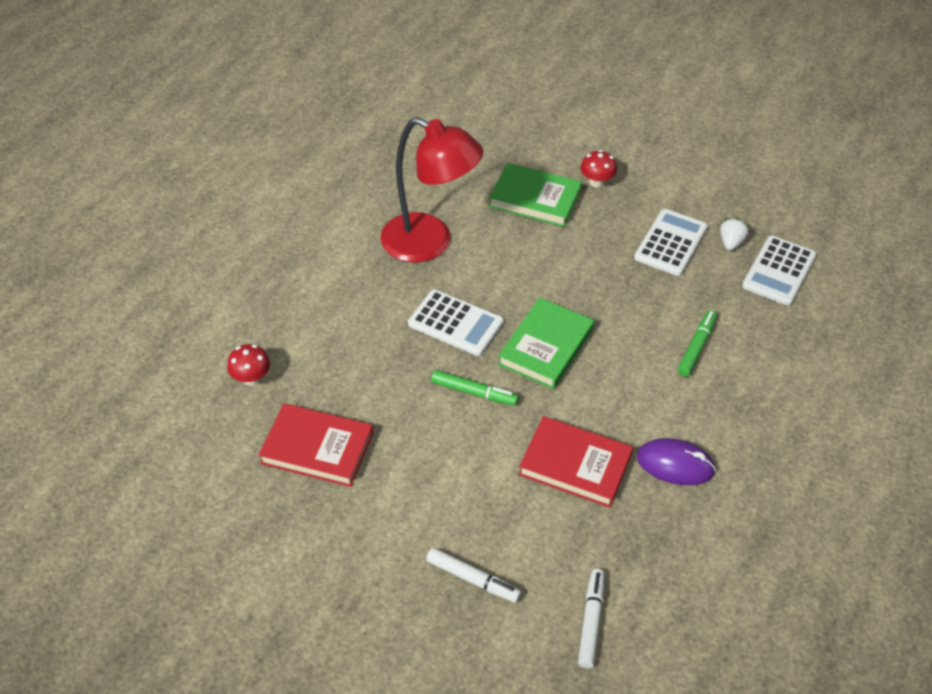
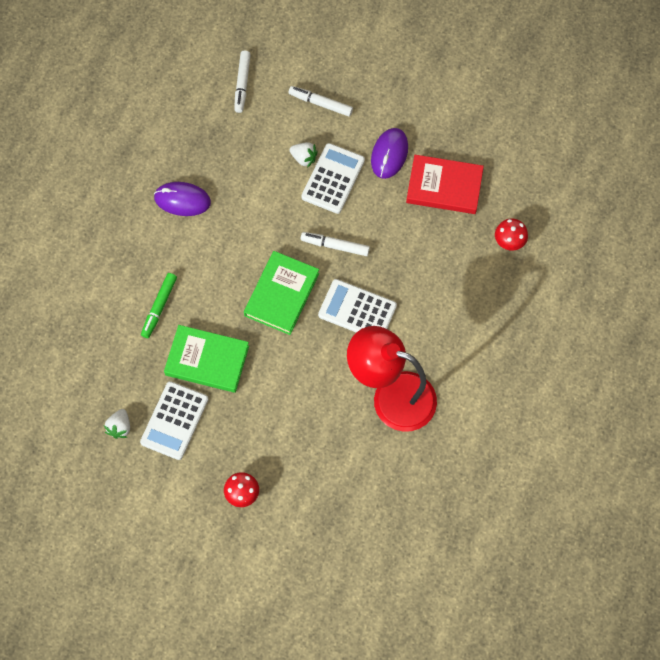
camera: 175 degrees right, 20 degrees up
green marker [431,370,519,406] -> white marker [301,232,370,256]
green book [489,163,582,227] -> green book moved to [164,325,249,393]
red book [519,416,633,508] -> none
white calculator [742,236,816,306] -> white calculator moved to [301,143,365,214]
none -> white strawberry [290,142,318,168]
none -> purple mouse [371,128,408,179]

